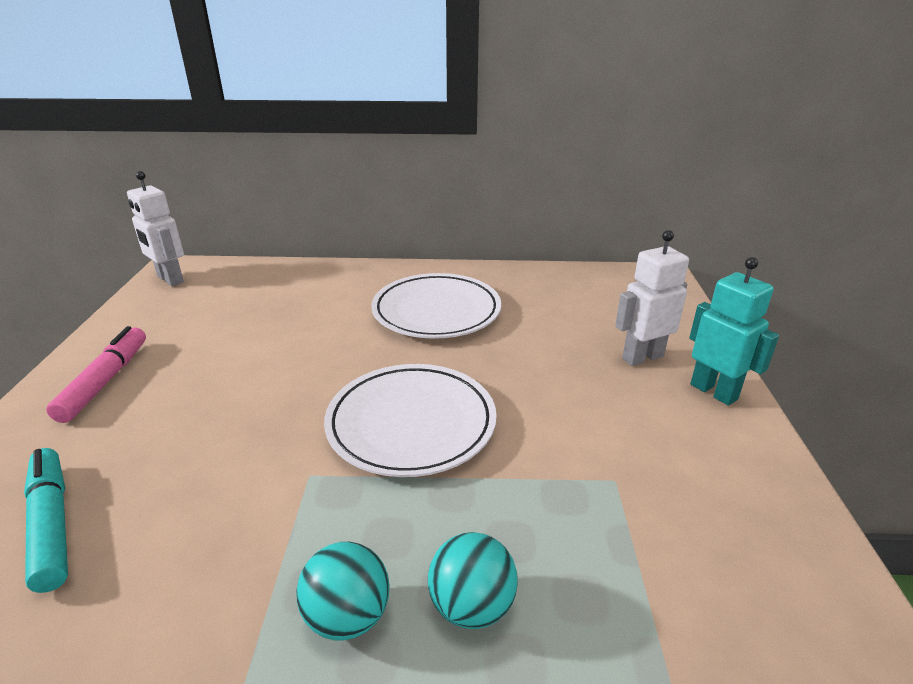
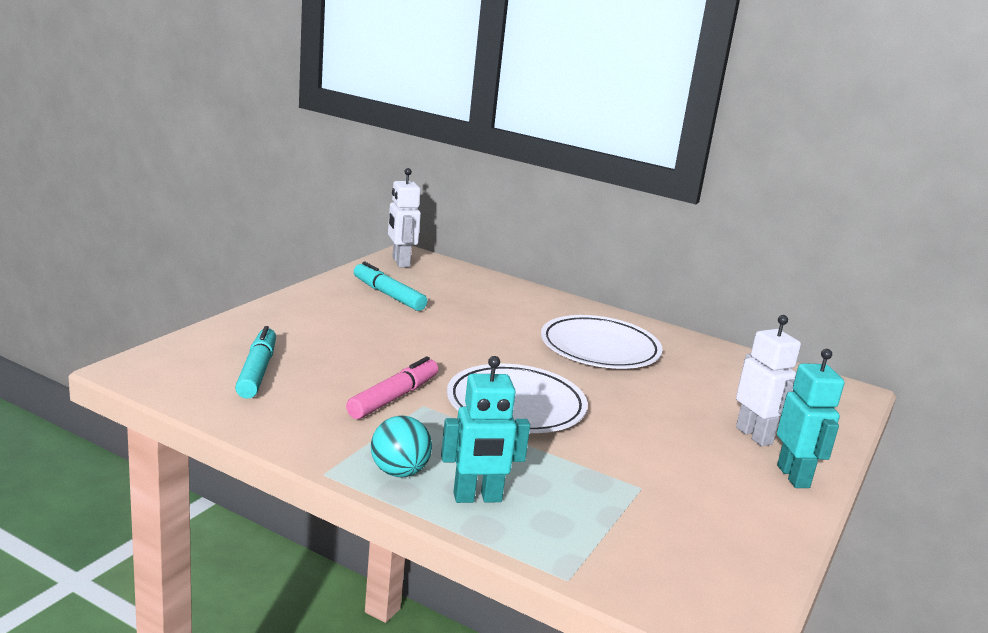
camera: 25 degrees right, 10 degrees down
pink marker [46,326,146,423] -> pink marker moved to [346,357,438,419]
turquoise ball [428,532,518,629] -> turquoise robot [441,356,530,503]
white robot [615,230,689,366] -> white robot turned 60 degrees clockwise [736,315,801,446]
none -> turquoise marker [354,261,427,311]

